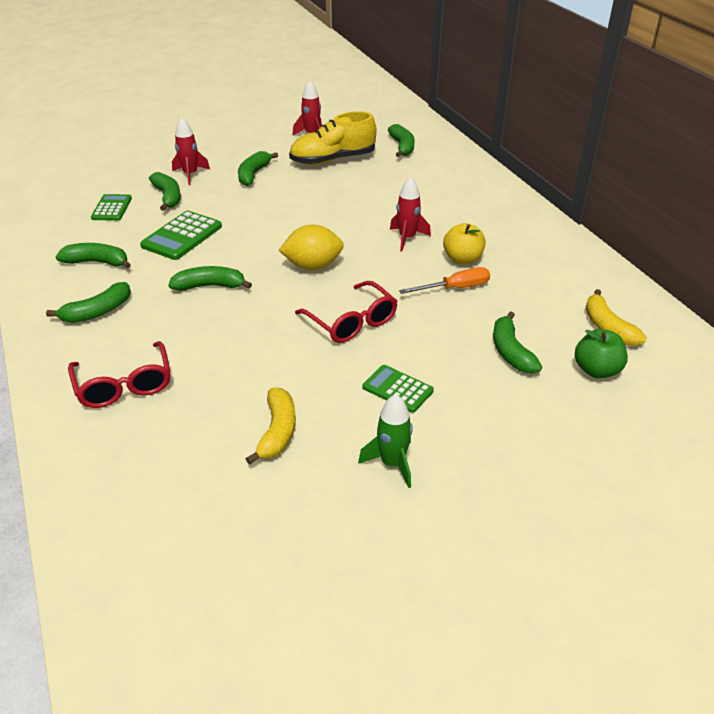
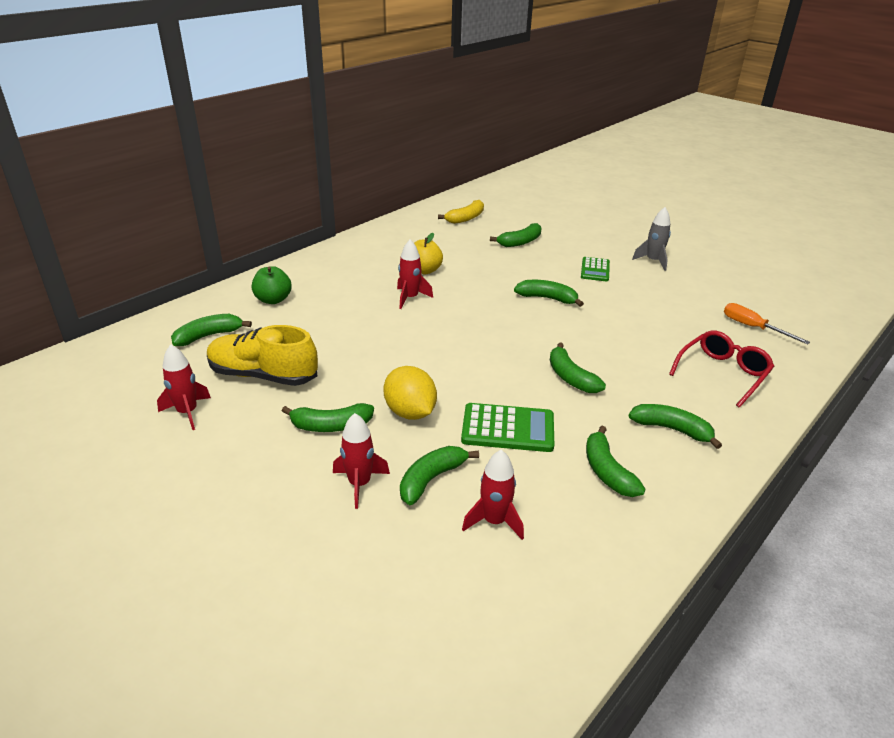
camera: 115 degrees left, 5 degrees down
green calculator [91,194,132,221] -> red rocket [462,450,524,540]
yellow banana [246,387,296,465] -> none
yellow lemon [279,225,344,270] -> yellow lemon moved to [383,366,437,420]
yellow shoe [289,111,376,165] -> yellow shoe turned 150 degrees clockwise [207,325,318,386]
red glasses [295,281,398,343] -> green banana [514,280,584,307]
green rocket [358,394,413,488] -> grey rocket [632,207,671,271]
orange screwdriver [399,267,490,294] -> orange screwdriver moved to [724,303,810,344]
green apple [575,329,628,378] -> green apple moved to [252,266,292,304]

